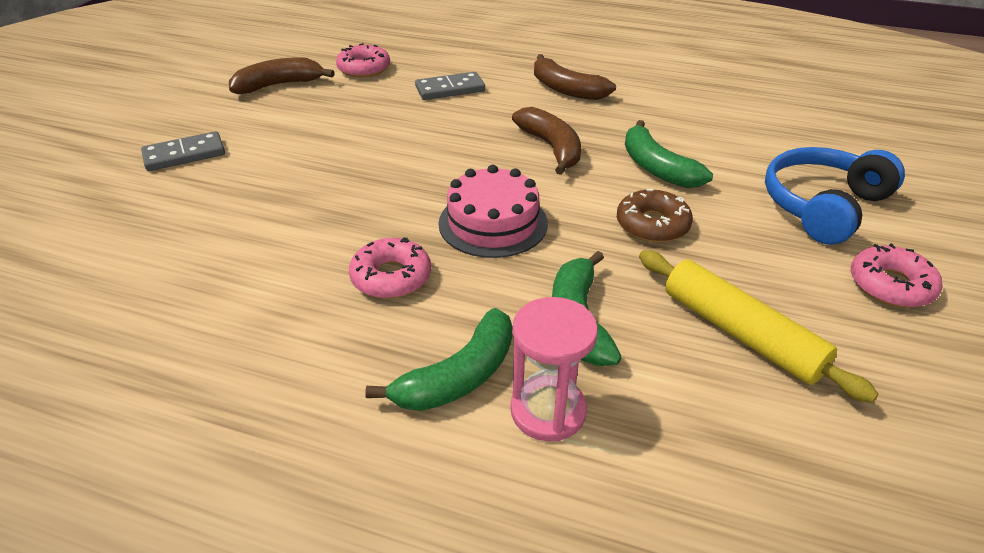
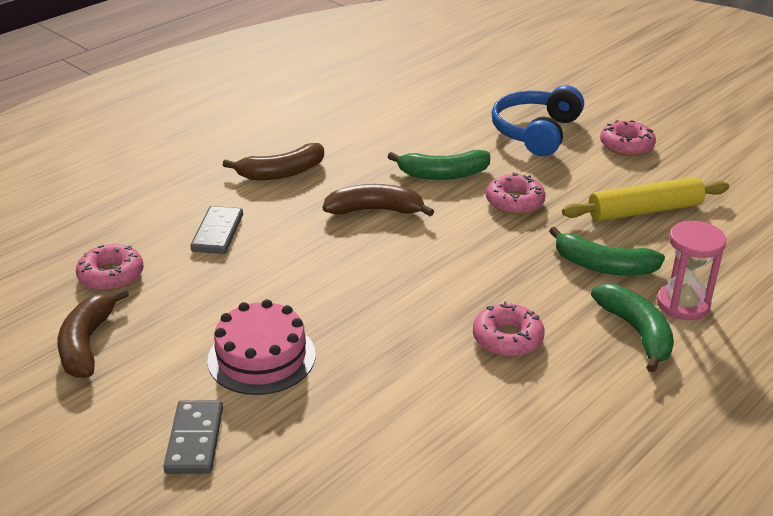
camera: 65 degrees left, 5 degrees down
pink cake [438,165,548,258] -> pink cake moved to [207,299,316,395]
brown donut [617,189,693,243] -> pink donut [486,172,546,214]
blue headphones [765,147,905,245] -> blue headphones turned 45 degrees clockwise [492,85,584,156]

